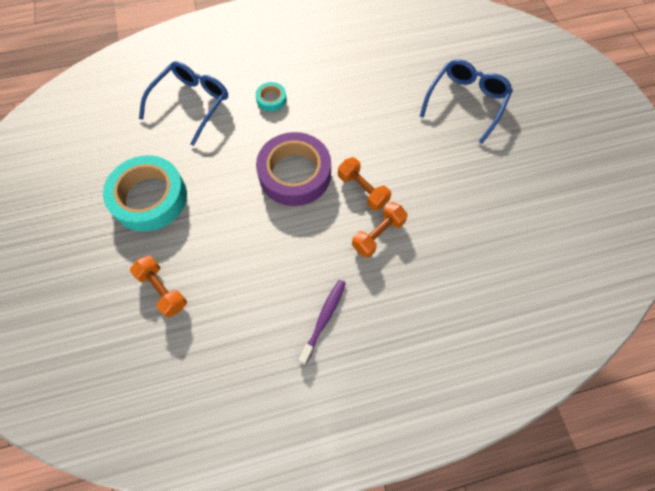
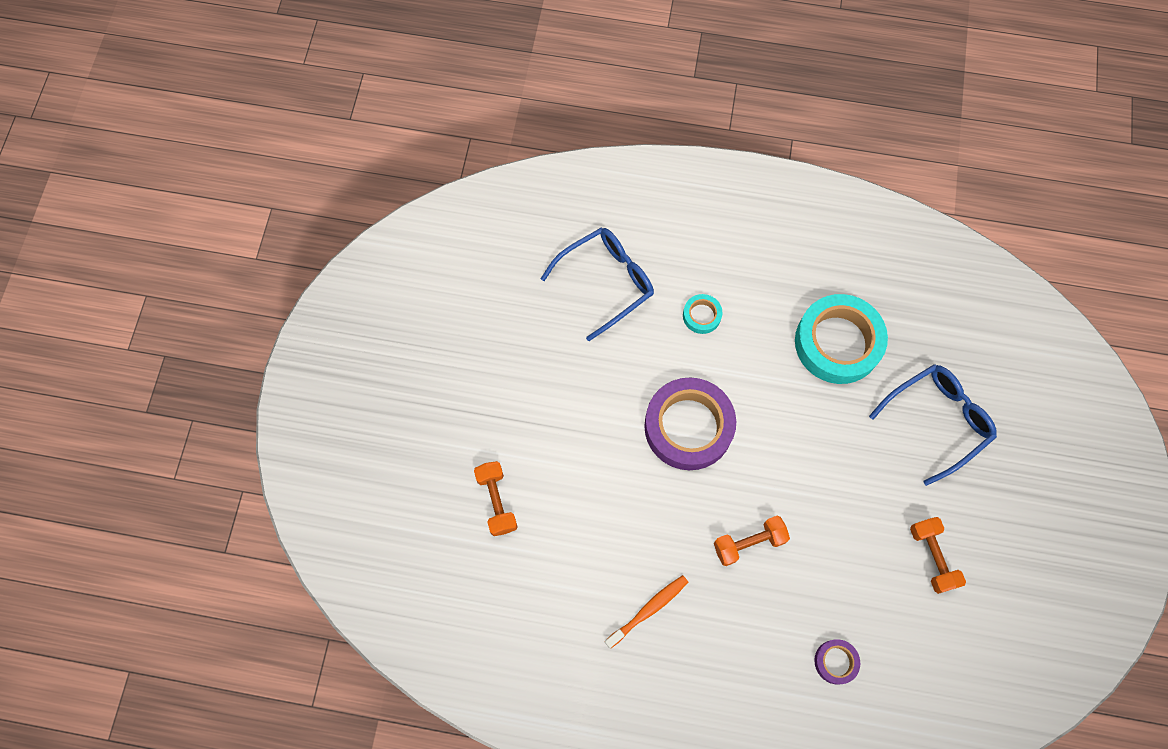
camera: 25 degrees right, 5 degrees up
turquoise tape [103,155,187,232] -> turquoise tape moved to [795,294,888,384]
purple toothbrush [299,280,346,364] -> orange toothbrush [605,575,688,649]
orange dumbbell [338,157,391,211] -> orange dumbbell moved to [910,517,966,594]
none -> purple tape [814,639,860,684]

